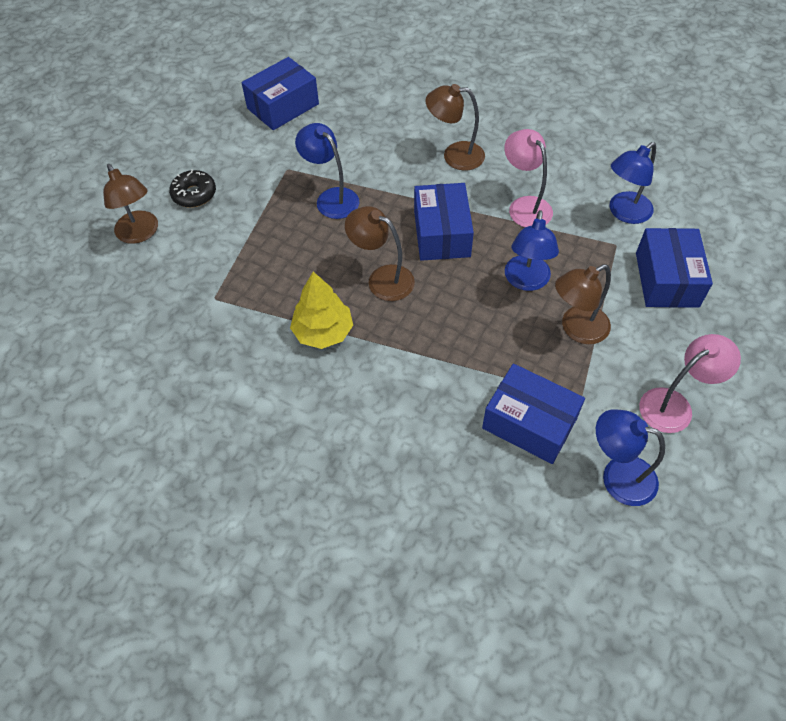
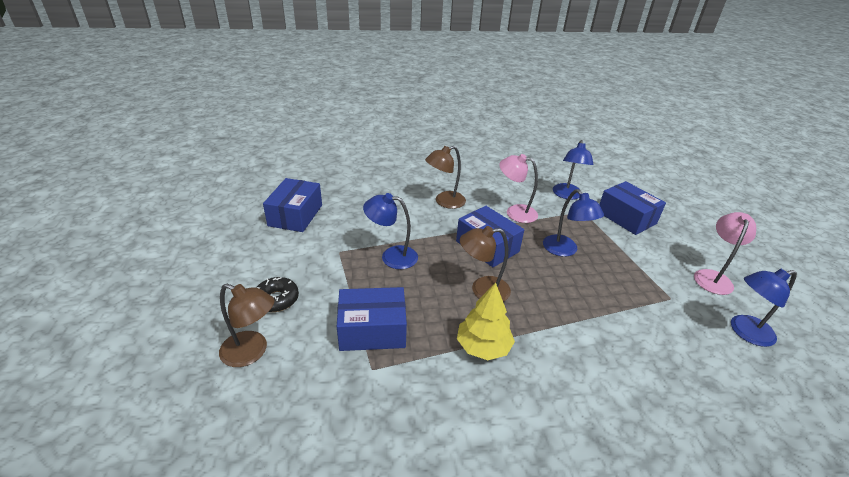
camera: 40 degrees left, 20 degrees down
blue box [482,364,585,464] -> blue box moved to [337,287,407,351]
brown lamp [555,264,611,344] -> none

